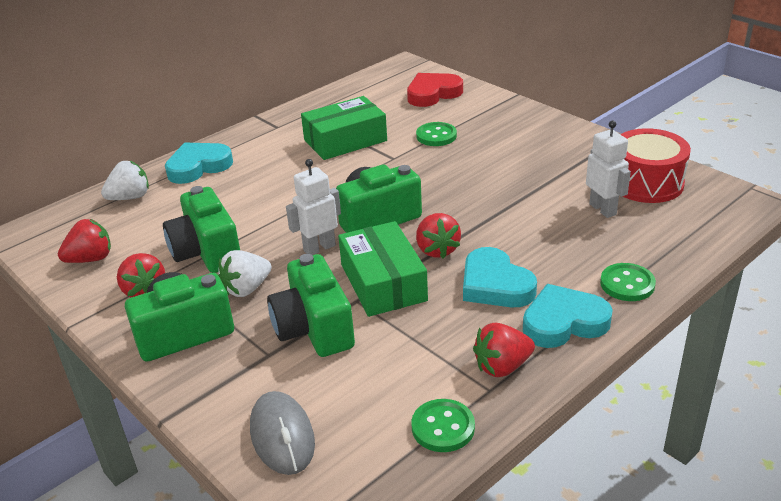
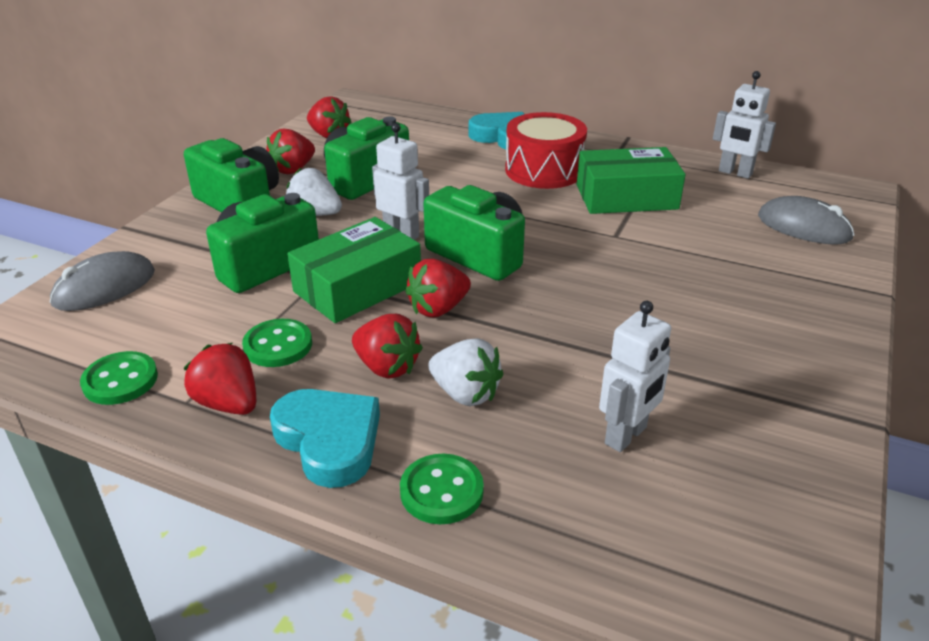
camera: 65 degrees right, 0 degrees up
white strawberry [101,161,149,200] -> white strawberry moved to [428,338,503,406]
green box [301,96,387,160] -> green box turned 45 degrees counterclockwise [577,147,686,214]
red heart [407,73,463,107] -> grey mouse [758,196,854,244]
green button [416,122,457,146] -> green button moved to [242,319,312,367]
turquoise heart [463,247,537,307] -> red strawberry [352,314,423,379]
red drum [620,128,691,203] -> red drum moved to [505,112,587,189]
none -> white robot [713,71,776,179]

